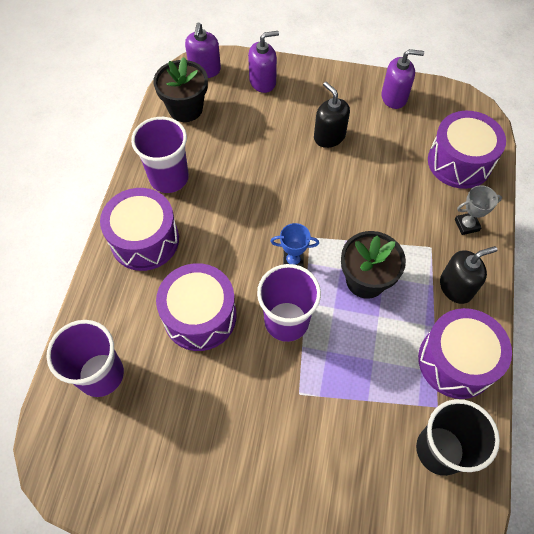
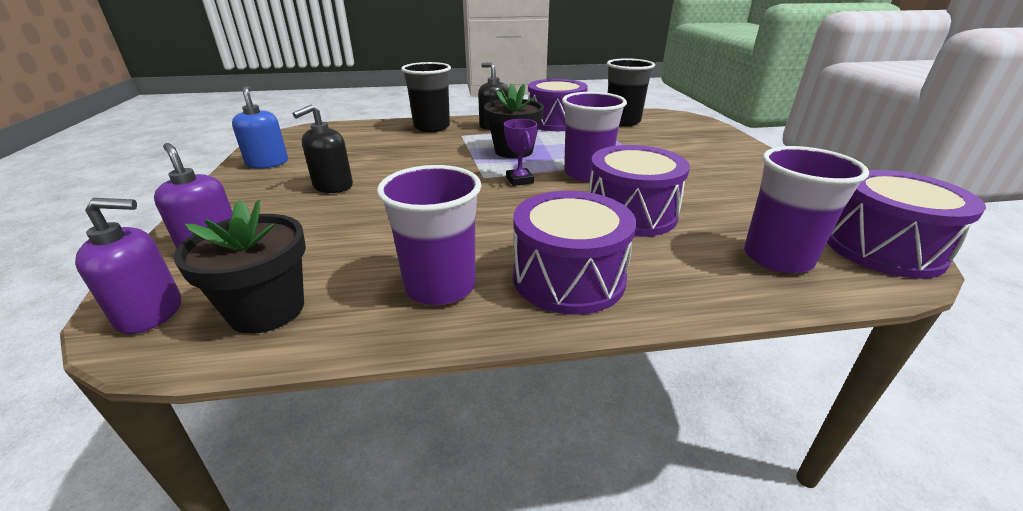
camera: 110 degrees left, 30 degrees down
blue trophy [270,223,319,267] -> purple trophy [504,119,537,186]
purple soap dispenser [381,49,424,109] -> blue soap dispenser [232,86,288,169]
purple drum [428,111,506,189] -> purple drum moved to [827,170,986,279]
grey trophy [455,185,502,235] -> black cup [401,62,451,132]

